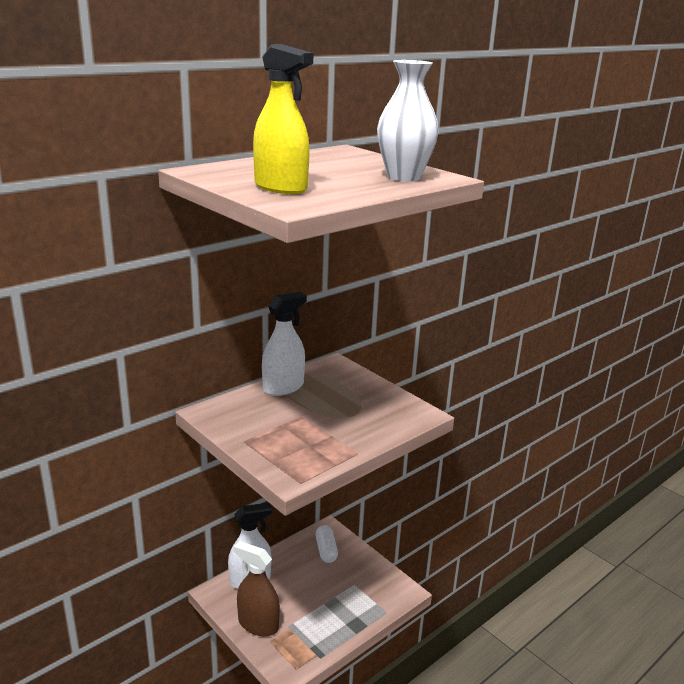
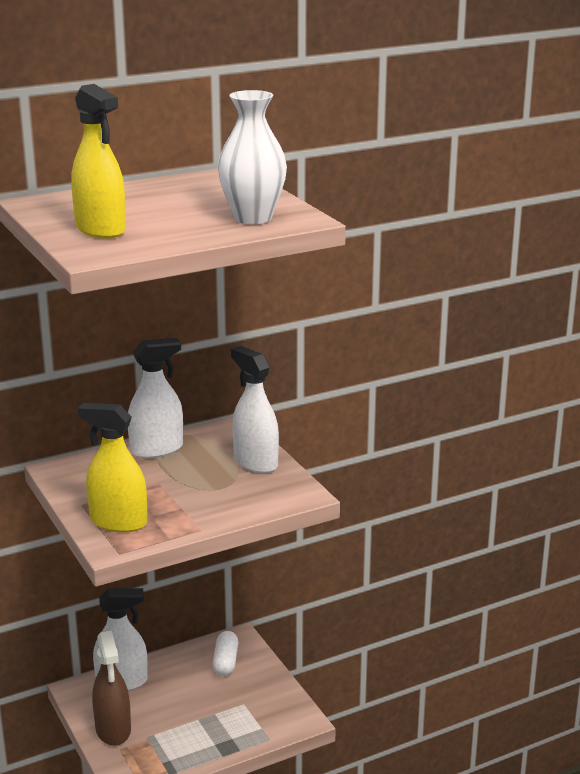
camera: 15 degrees right, 0 degrees up
brown spray bottle [234,541,280,636] -> brown spray bottle turned 150 degrees counterclockwise [92,631,131,746]
none -> yellow spray bottle [78,403,147,532]
none -> white spray bottle [231,346,279,473]

